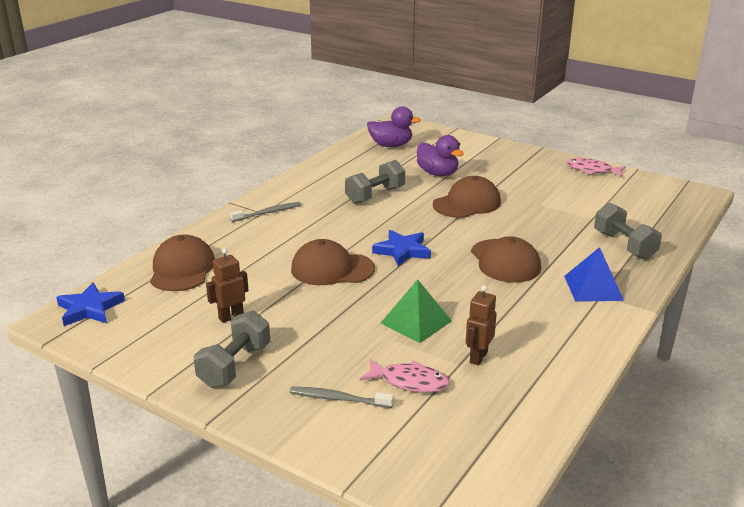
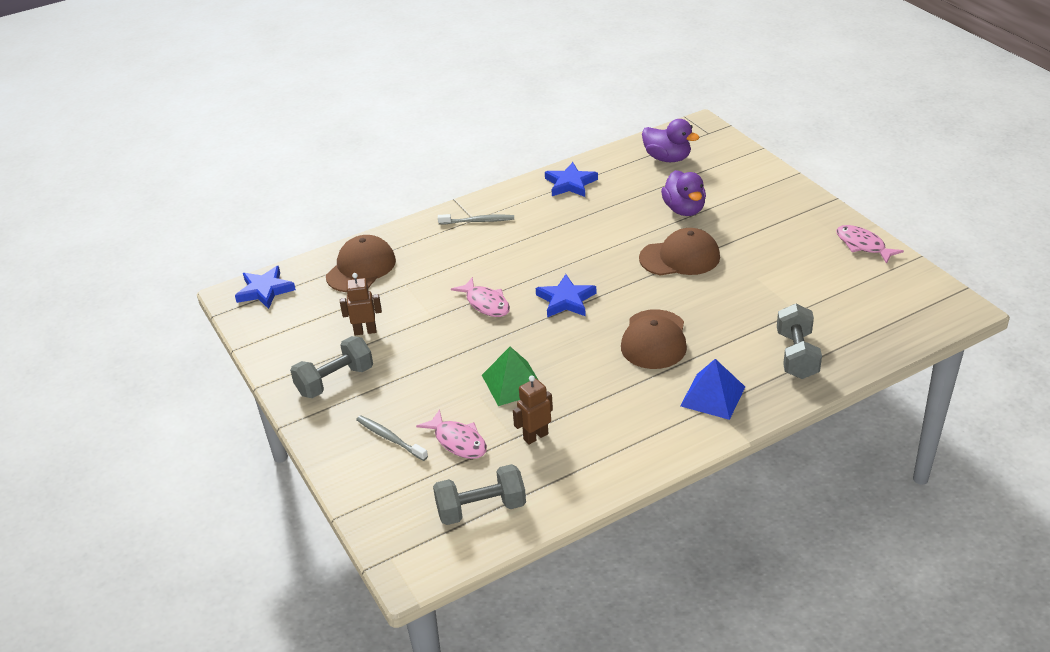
camera: 30 degrees right, 10 degrees up
brown cap [291,239,375,285] -> pink fish [451,277,510,317]
grey dumbbell [345,160,405,204] -> grey dumbbell moved to [433,464,526,525]
none -> blue star [545,162,598,197]

